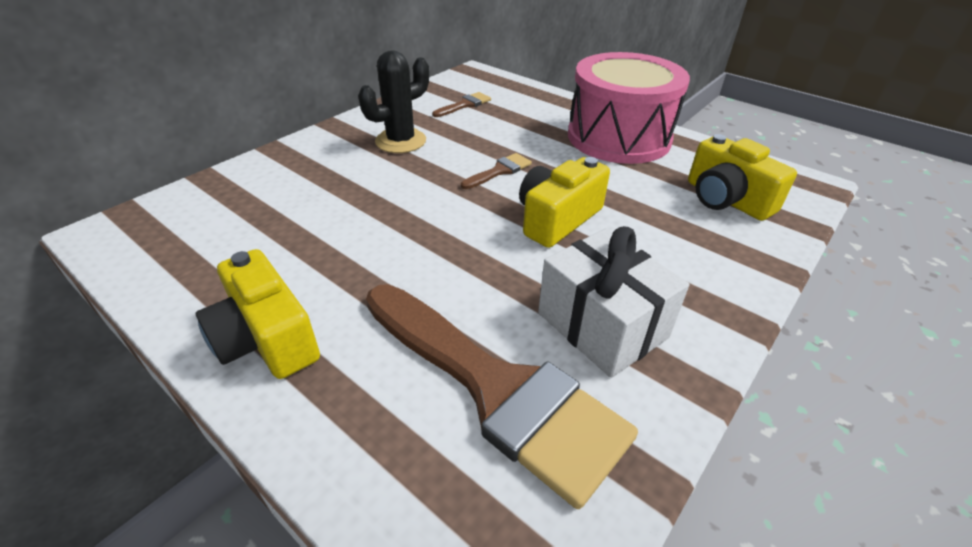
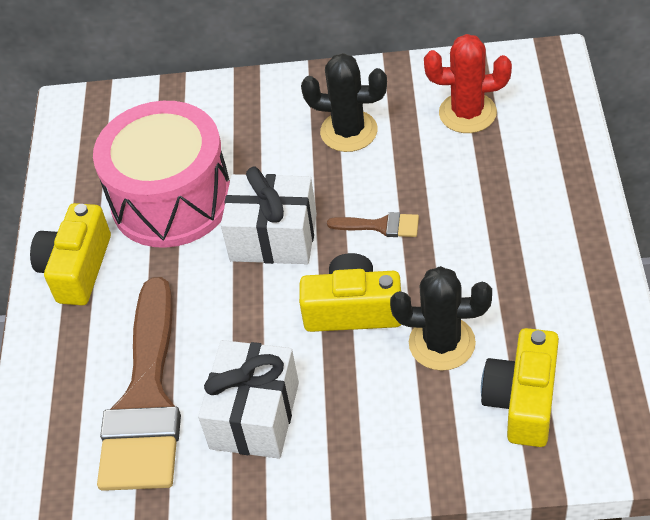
camera: 55 degrees right, 10 degrees up
brown brush [432,92,491,117] -> red cactus [424,34,512,133]
pink drum [568,52,690,164] -> pink drum moved to [93,101,230,248]
none -> white gift [221,167,317,264]
none -> black cactus [390,266,492,371]

